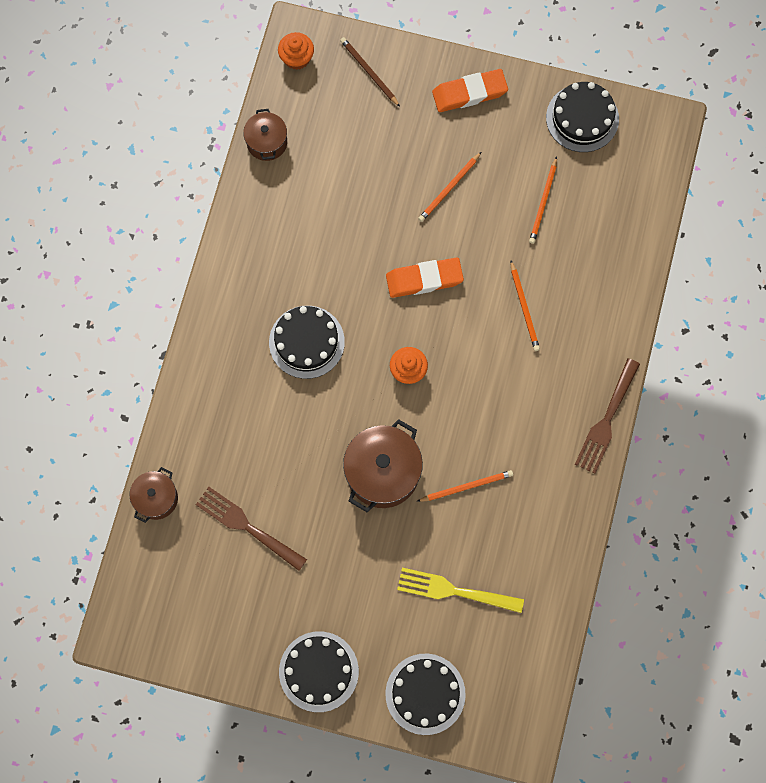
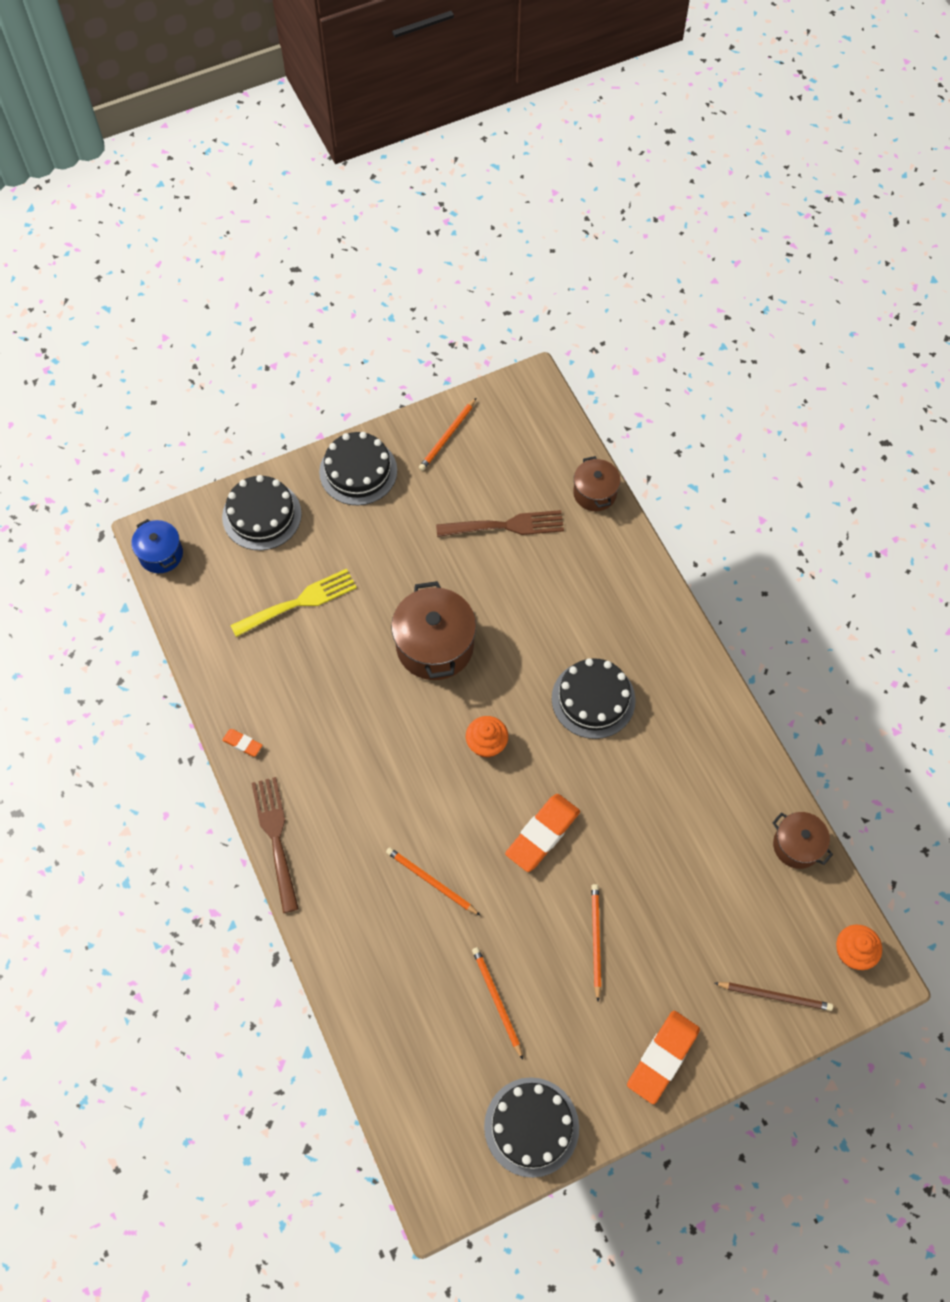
camera: 140 degrees right, 10 degrees down
orange pencil [417,470,513,502] -> orange pencil moved to [419,398,476,471]
none -> blue pot [131,519,183,573]
none -> orange eraser [222,729,262,757]

